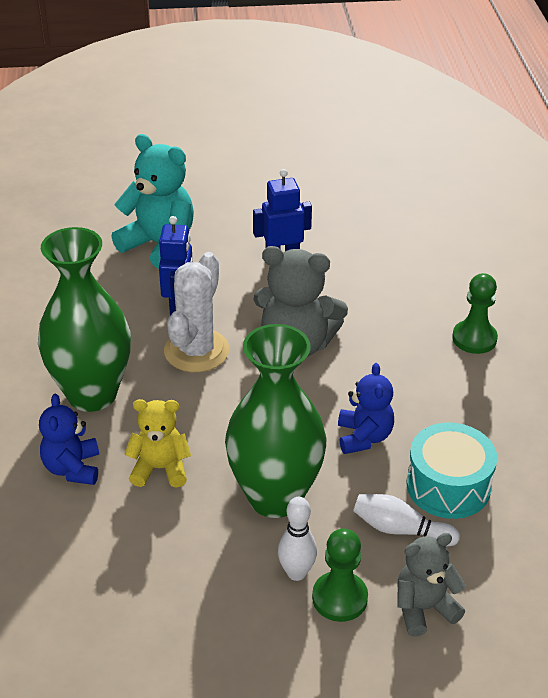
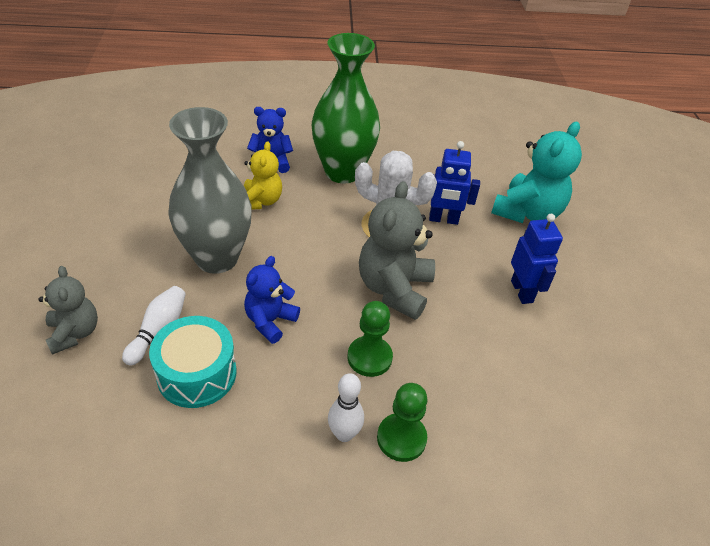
camera: 90 degrees right, 5 degrees up
green vase [225,324,326,518] -> grey vase [168,107,252,274]
white bowling pin [278,497,317,581] -> white bowling pin moved to [328,373,364,442]
green pawn [312,529,368,622] -> green pawn moved to [348,301,393,377]
blue teddy bear [338,363,394,454] -> blue teddy bear turned 120 degrees clockwise [244,256,300,344]

